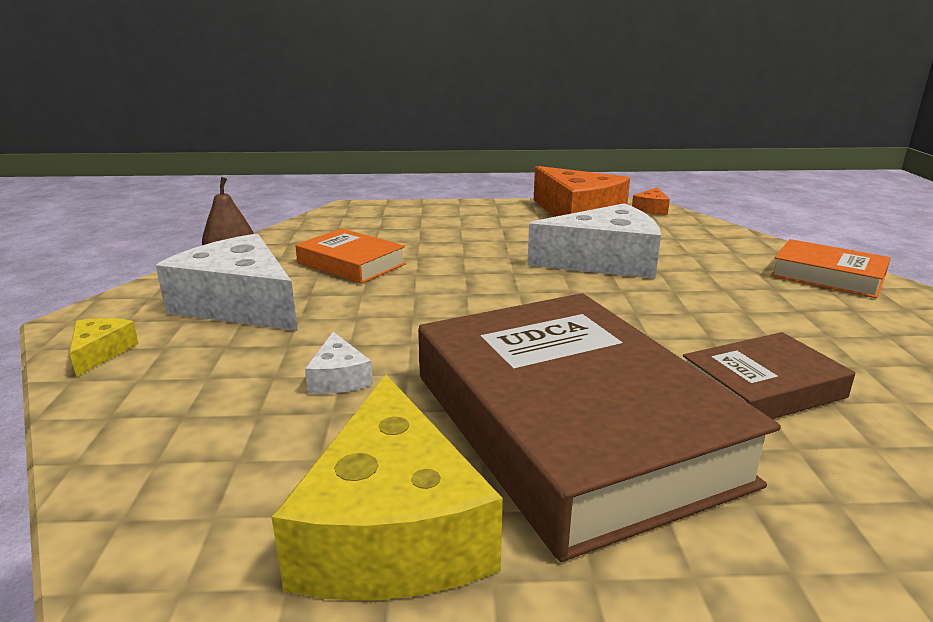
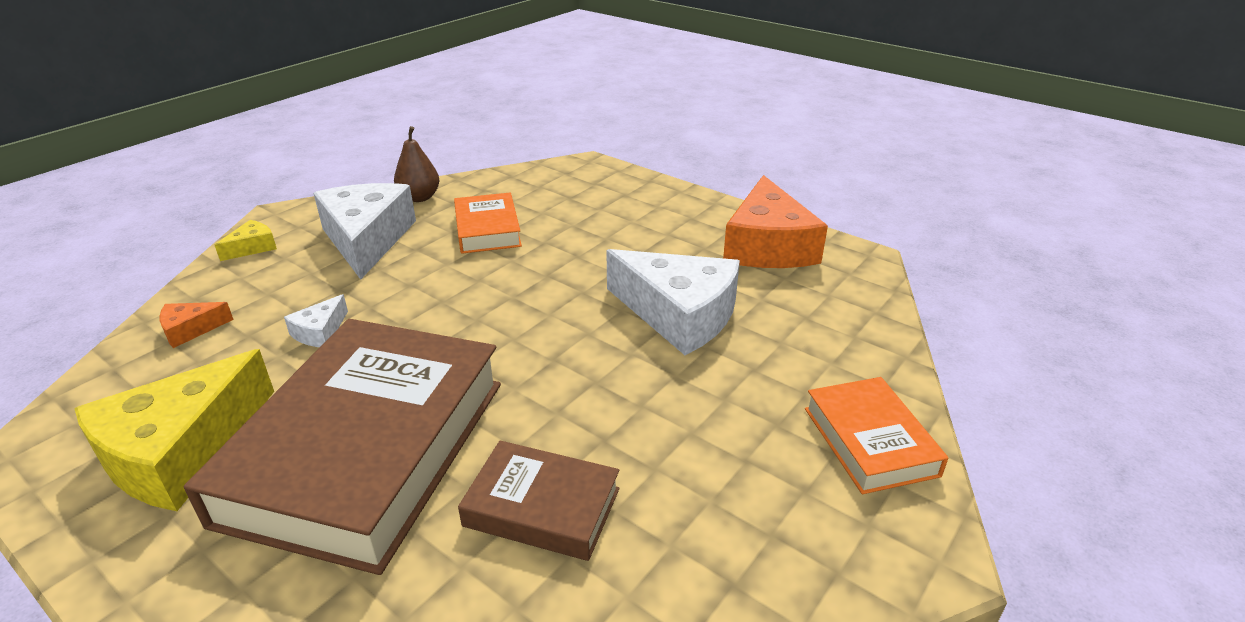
camera: 40 degrees right, 10 degrees up
orange cheese [632,187,670,215] -> orange cheese moved to [160,302,234,348]

